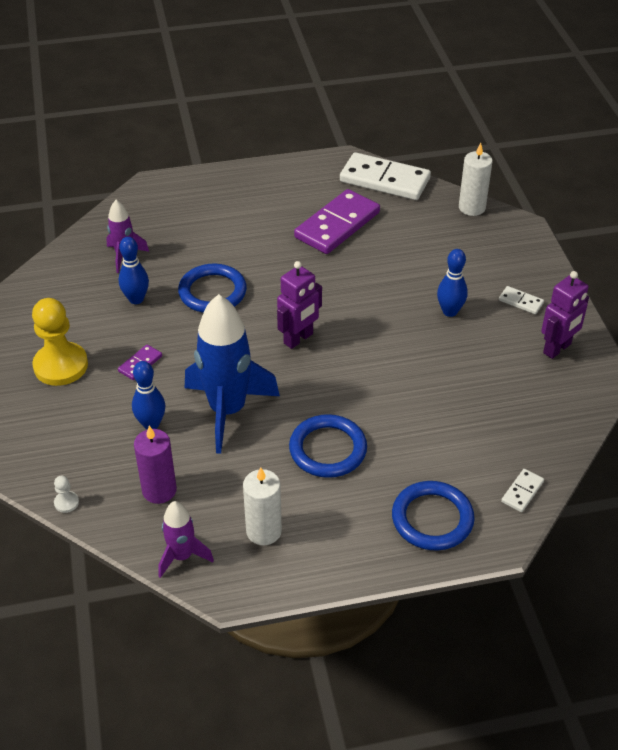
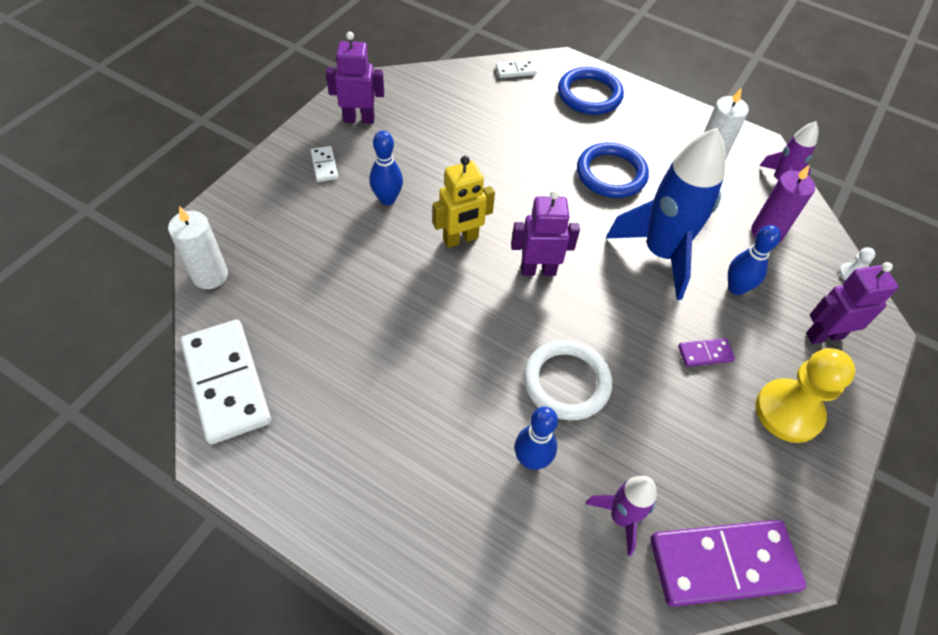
camera: 140 degrees left, 10 degrees up
blue bowling pin [119,237,149,304] -> blue bowling pin moved to [515,407,558,470]
blue ring [178,263,247,313] -> white ring [523,340,612,420]
purple domino [294,189,380,254] -> purple domino moved to [651,520,806,607]
none -> yellow robot [433,156,495,248]
none -> purple robot [806,262,898,344]

